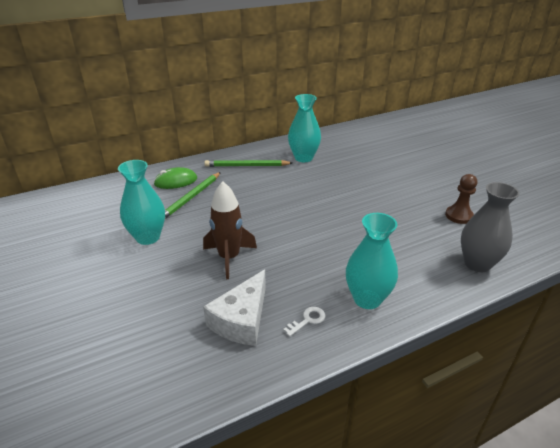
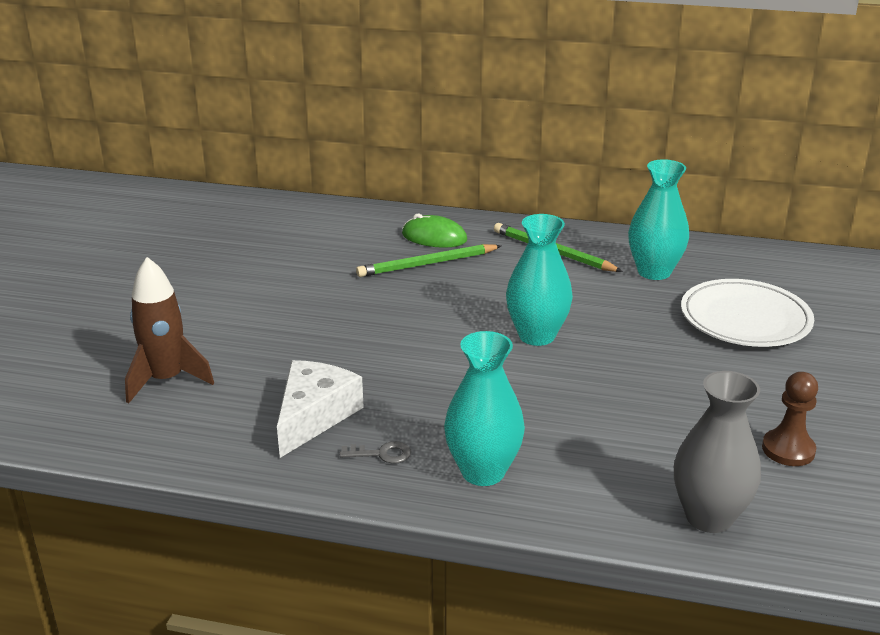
camera: 40 degrees right, 5 degrees down
turquoise vase [118,160,165,245] -> turquoise vase moved to [506,214,573,346]
brown rocket [203,181,257,279] -> brown rocket moved to [125,257,214,403]
white cheese [203,269,266,346] -> white cheese turned 135 degrees clockwise [277,360,364,458]
white key [283,307,325,337] -> grey key [340,441,411,464]
none -> white plate [681,279,814,347]

